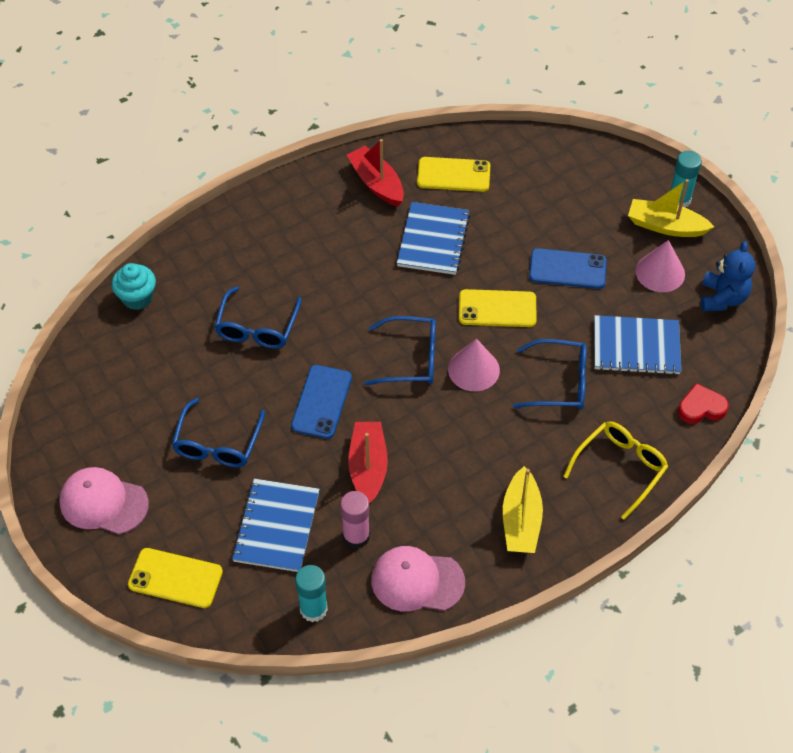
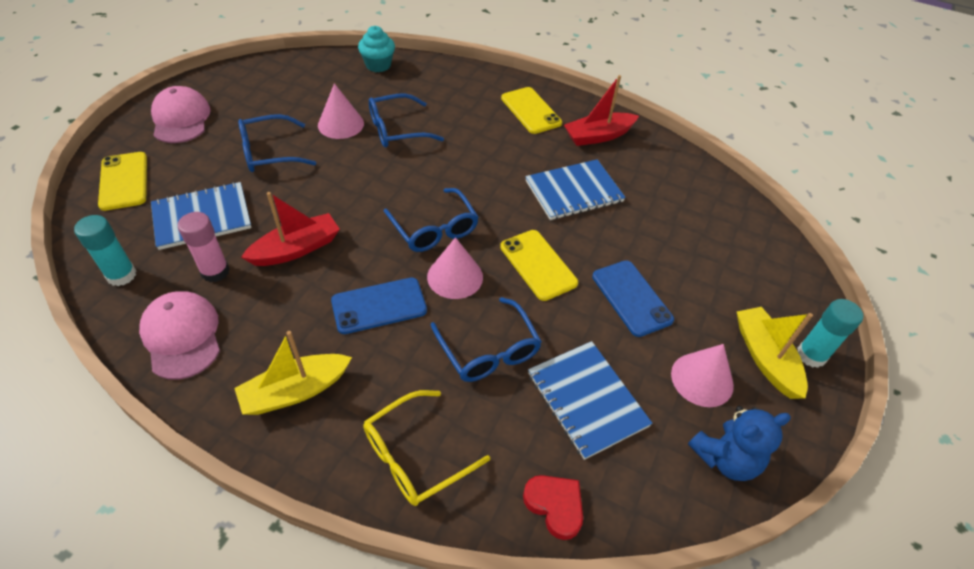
camera: 55 degrees right, 5 degrees down
blue phone [291,365,352,439] -> blue phone moved to [331,277,427,334]
red boat [347,139,404,207] -> red boat turned 135 degrees counterclockwise [564,75,639,146]
yellow phone [417,157,490,192] -> yellow phone moved to [501,87,562,134]
yellow glasses [563,421,668,520] -> yellow glasses turned 135 degrees clockwise [363,390,490,506]
none -> pink cone [318,83,364,139]

